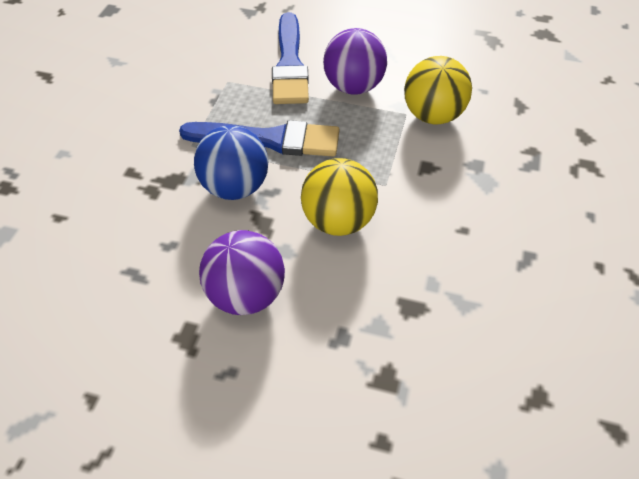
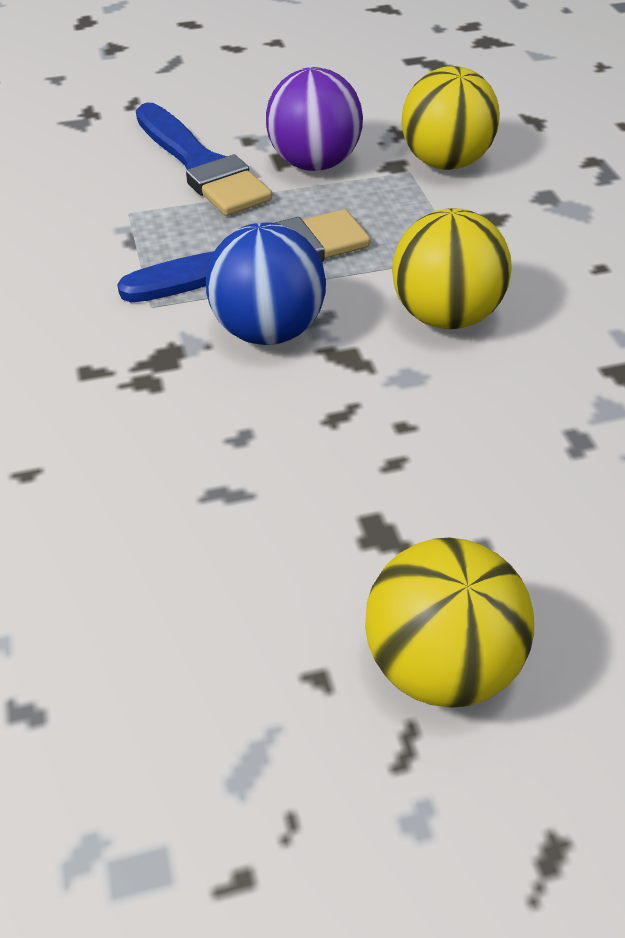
camera: 30 degrees left, 5 degrees down
purple ball [199,230,285,315] -> none
none -> yellow ball [365,538,534,708]

